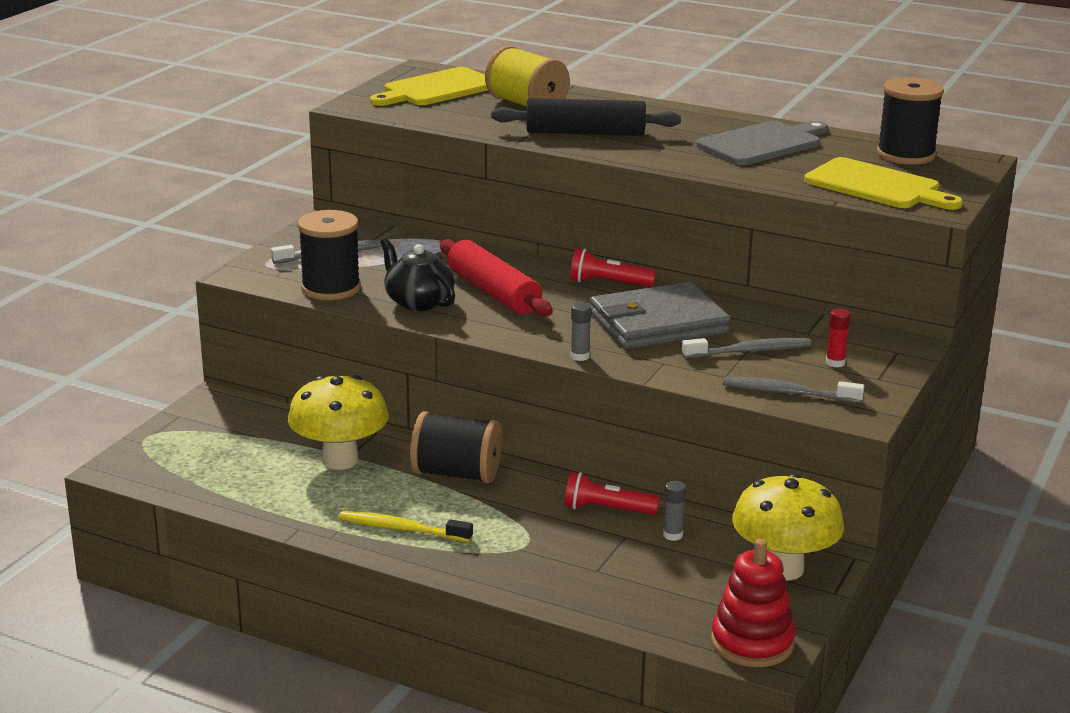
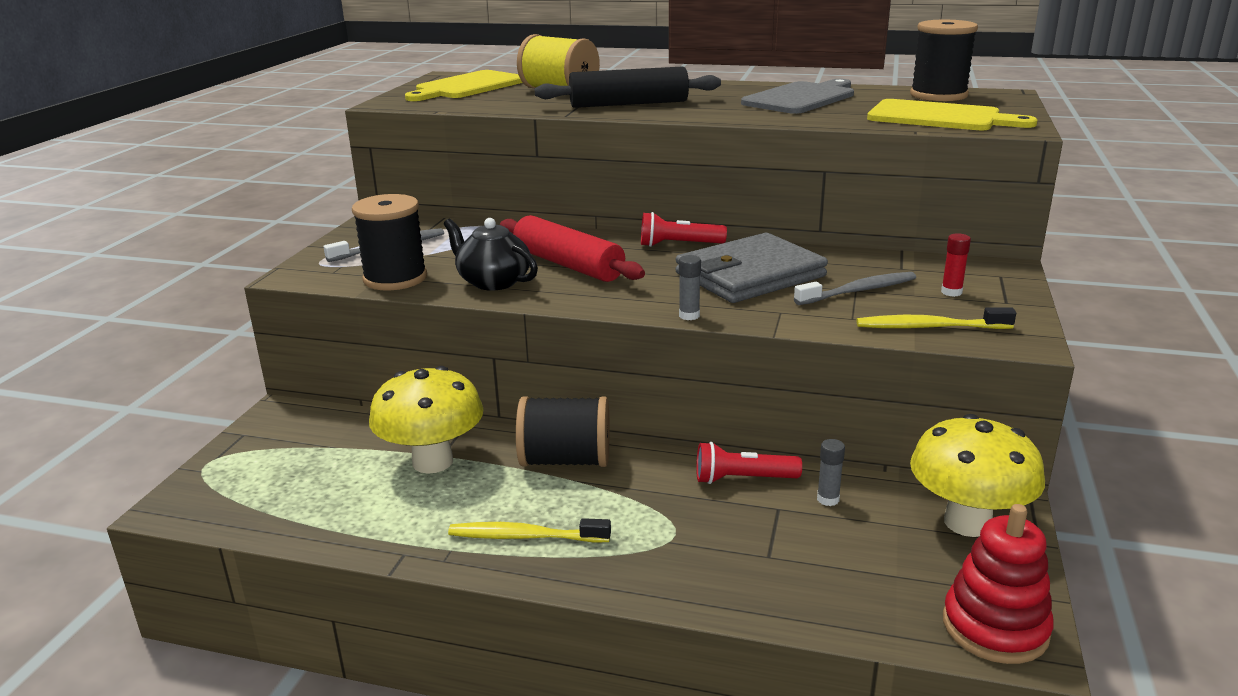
camera: 10 degrees left, 0 degrees up
grey toothbrush [723,377,864,403] -> yellow toothbrush [857,307,1016,329]

